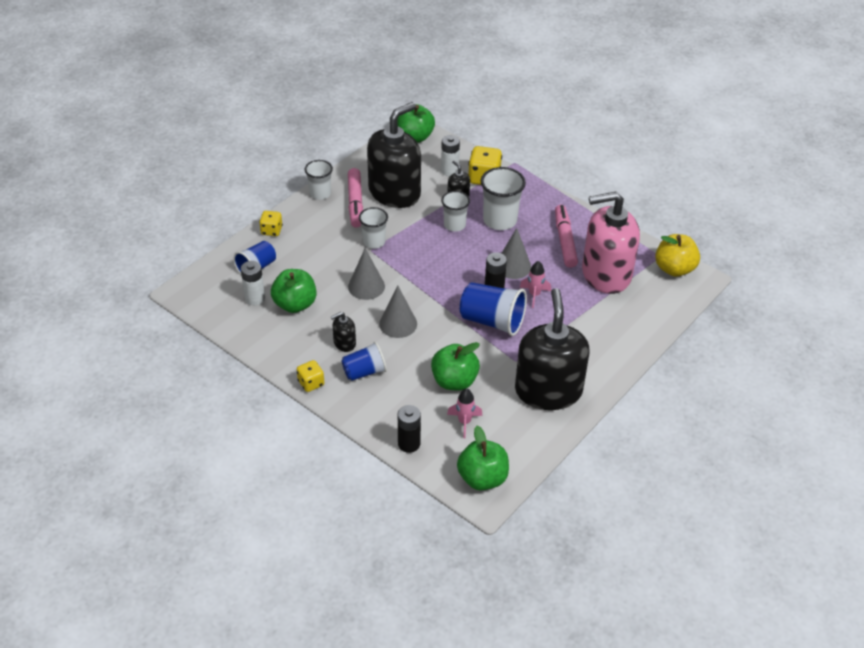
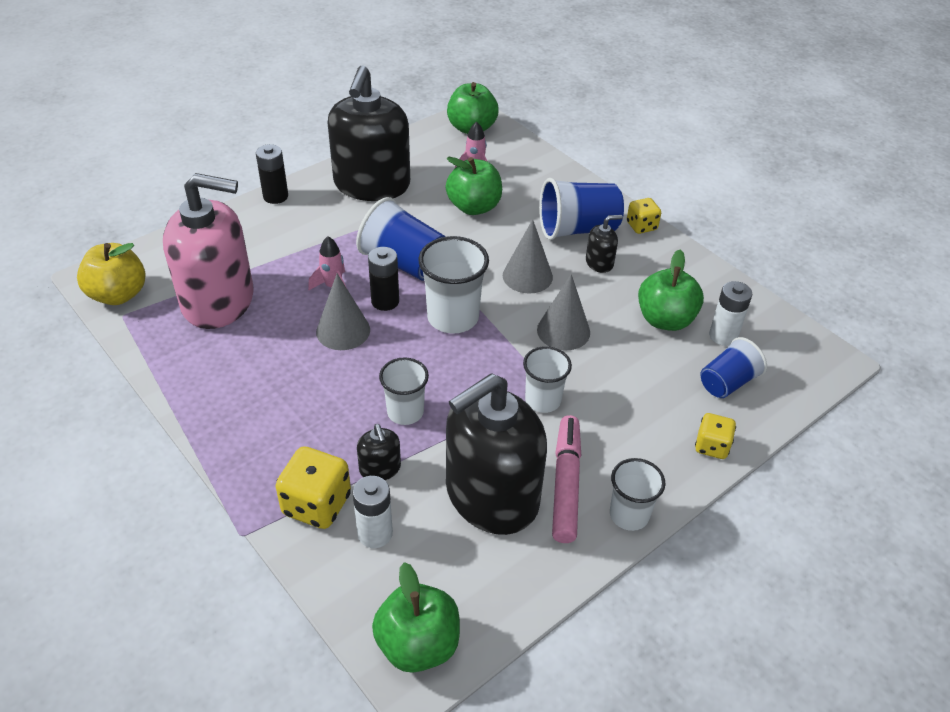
camera: 170 degrees left, 0 degrees up
blue cup [341,342,387,381] -> blue cup [539,178,624,240], size x1.55
black battery [398,405,421,453] -> black battery moved to [256,144,288,204]
white cup [481,167,526,230] -> white cup moved to [418,236,489,333]
pink marker [555,205,578,268] -> none

